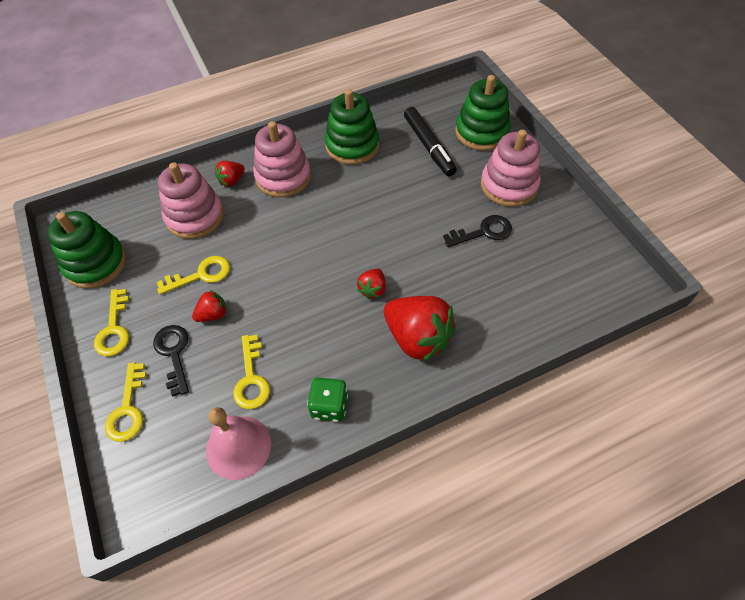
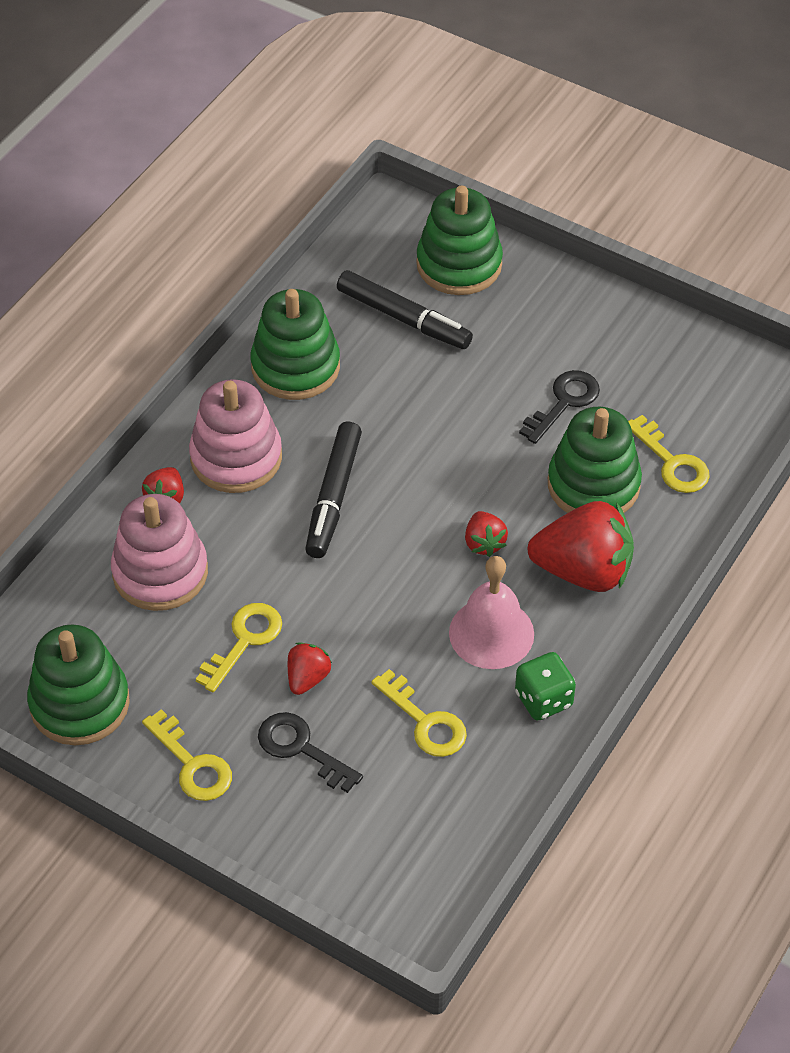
camera: 35 degrees left, 5 degrees down
yellow key [105,363,146,442] -> yellow key moved to [628,415,710,493]
pink bell [206,407,271,480] -> pink bell moved to [449,556,534,669]
pink stacking toy [481,130,541,207] -> none
none -> black marker [305,422,362,558]
none -> green stacking toy [548,407,642,513]

